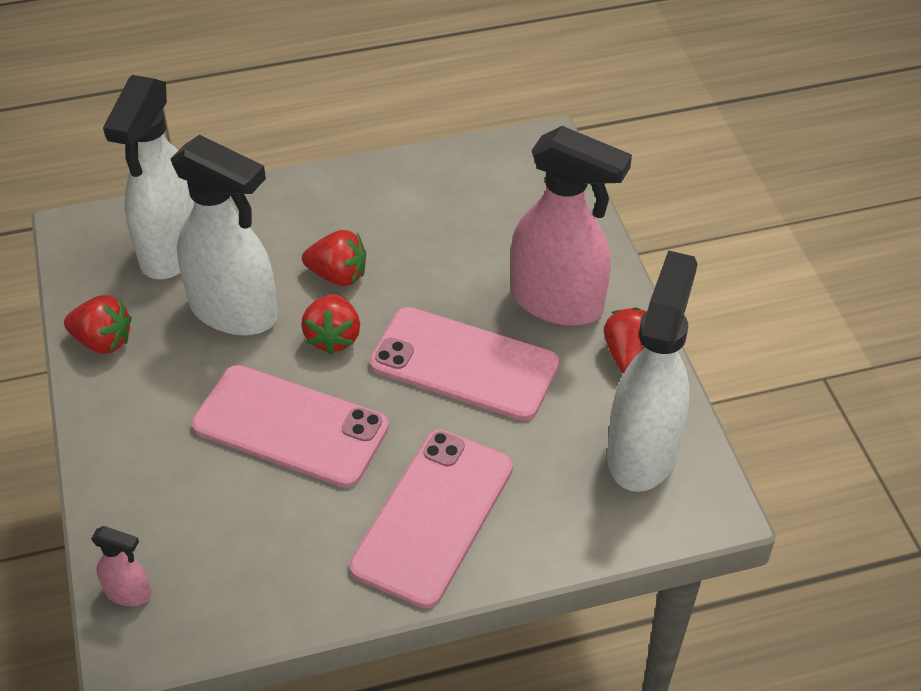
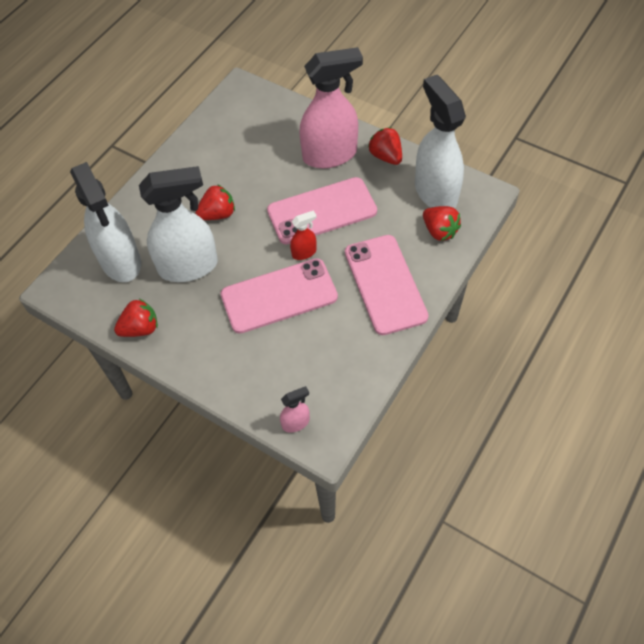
camera: 40 degrees left, 10 degrees up
red strawberry [301,294,360,355] -> red strawberry moved to [423,206,461,241]
none -> red spray bottle [290,210,316,260]

